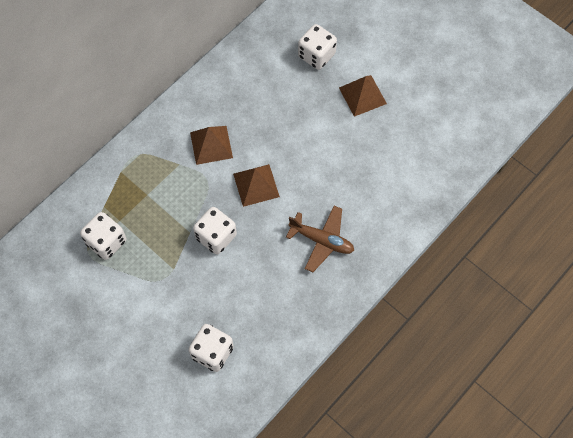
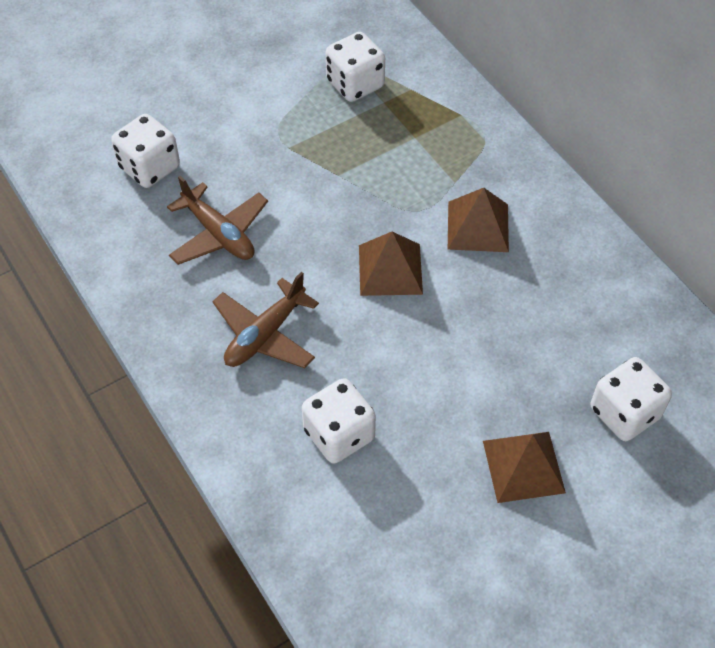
camera: 105 degrees right, 10 degrees down
white dice [193,207,237,255] -> white dice moved to [302,378,376,464]
none -> brown plane [167,176,268,265]

